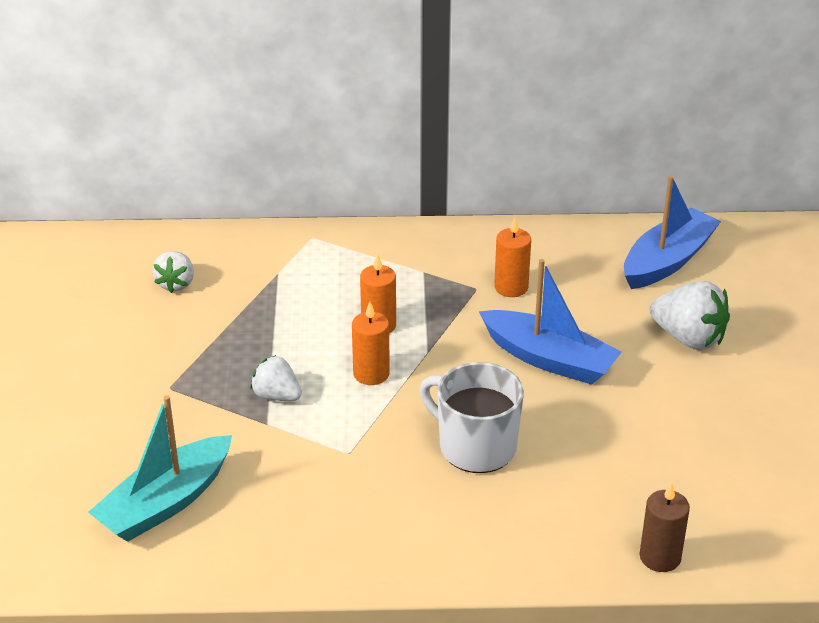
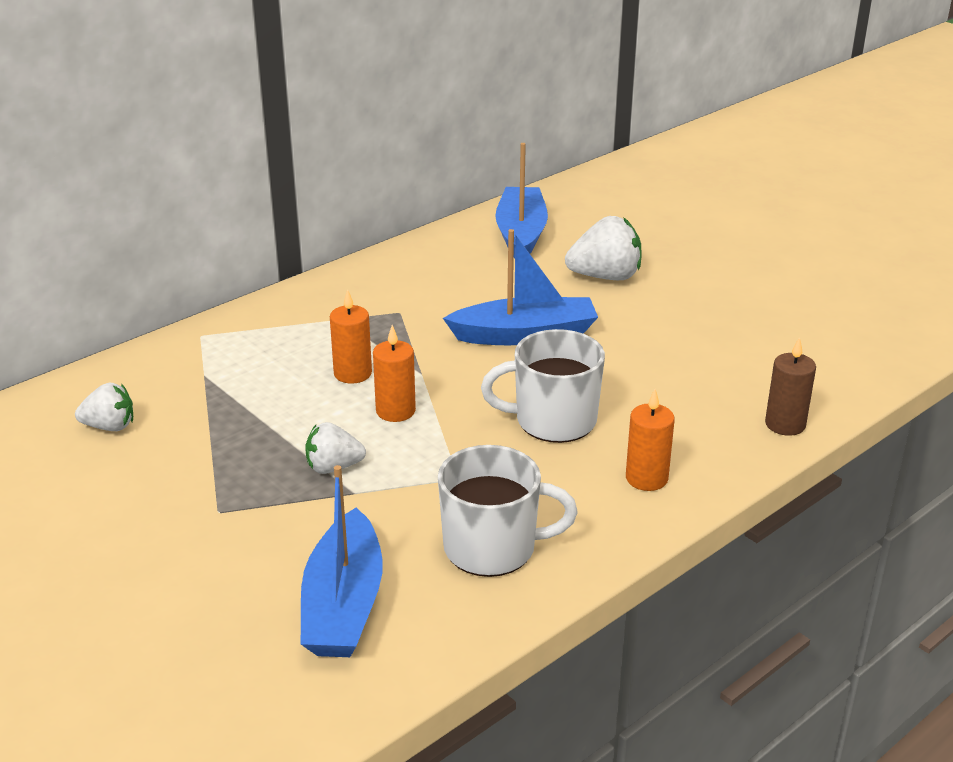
camera: 40 degrees left, 5 degrees down
turquoise boat [88,395,232,542] -> blue boat [301,465,383,657]
white strawberry [152,251,194,293] -> white strawberry turned 60 degrees counterclockwise [75,383,133,431]
orange candle [494,217,531,297] -> orange candle moved to [626,389,675,491]
none -> white mug [438,445,578,577]

